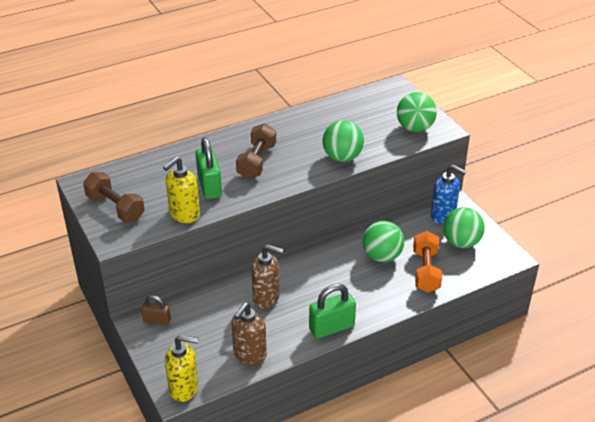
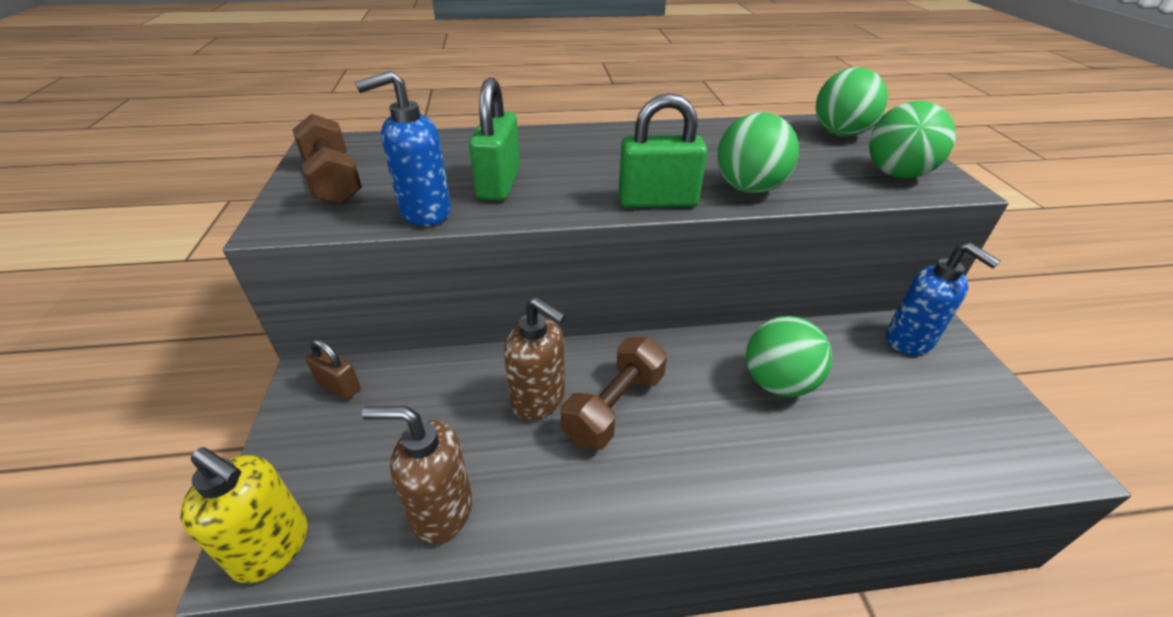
camera: 20 degrees right, 0 degrees up
yellow soap dispenser [163,157,200,223] -> blue soap dispenser [355,71,451,226]
brown soap dispenser [231,302,267,365] -> brown soap dispenser turned 45 degrees clockwise [362,406,472,544]
brown dumbbell [236,123,276,179] -> brown dumbbell moved to [561,337,667,450]
green padlock [309,284,356,339] -> green padlock moved to [618,93,708,208]
orange dumbbell [413,231,442,292] -> none
green ball [443,207,485,248] -> green ball moved to [815,67,888,137]

